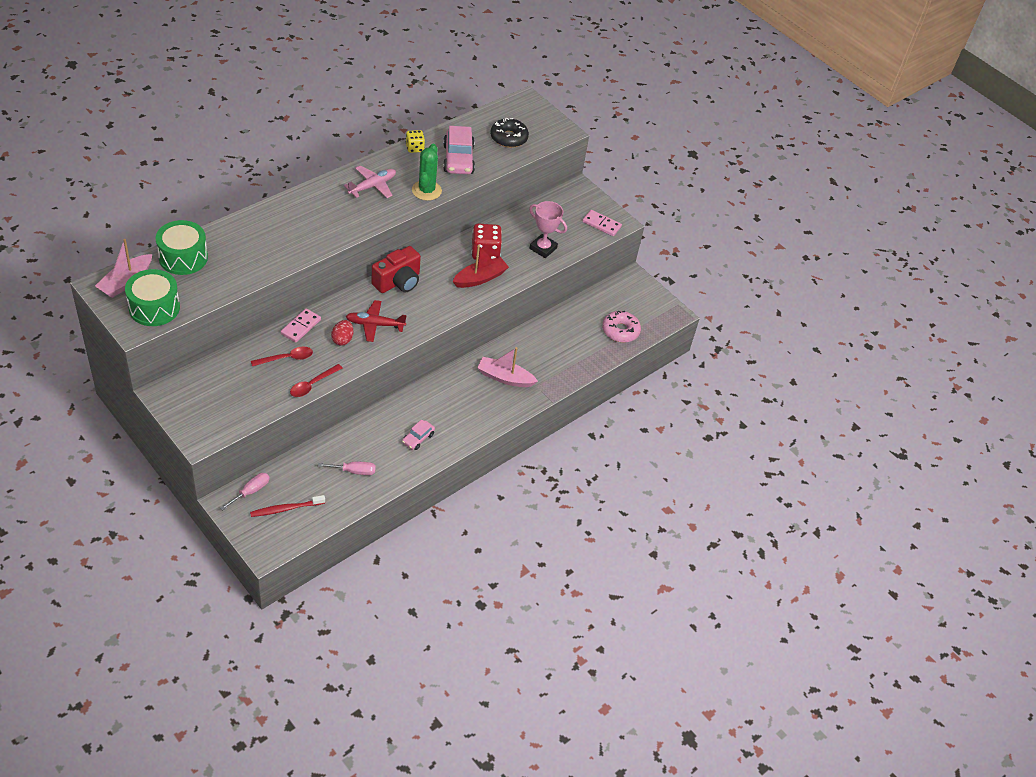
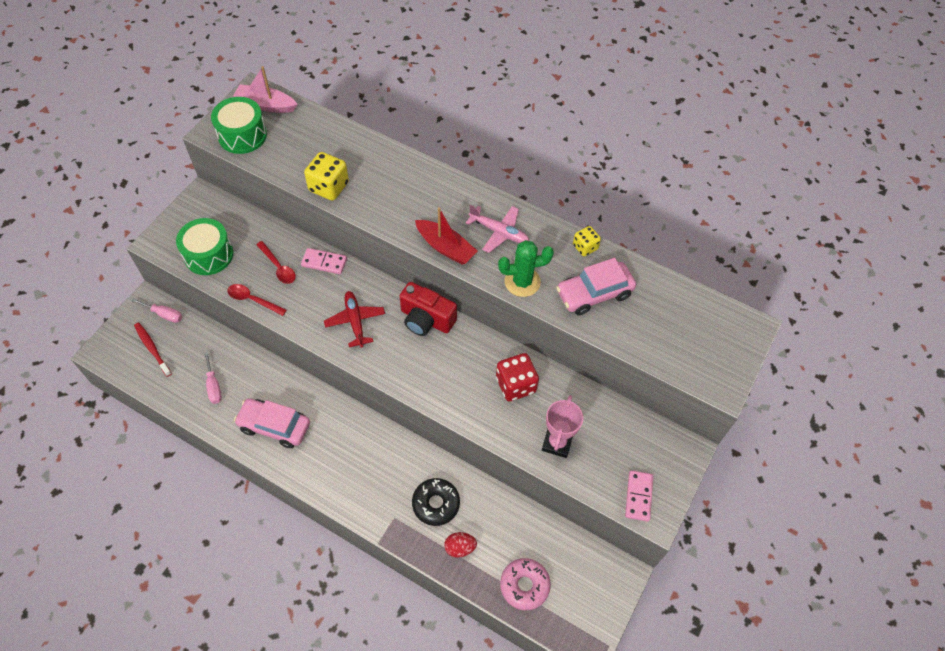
camera: 75 degrees right, 10 degrees up
green drum [156,220,208,275] -> green drum moved to [176,218,233,275]
red egg [331,320,353,346] -> red egg moved to [444,532,477,558]
pink car [402,419,435,450] -> pink car [234,398,310,448], size x1.85
red boat [452,245,509,288] -> red boat moved to [415,207,477,265]
pink boat [477,347,538,387] -> none
black donut [490,118,529,148] -> black donut moved to [412,478,460,526]
none -> yellow dice [304,152,349,201]

